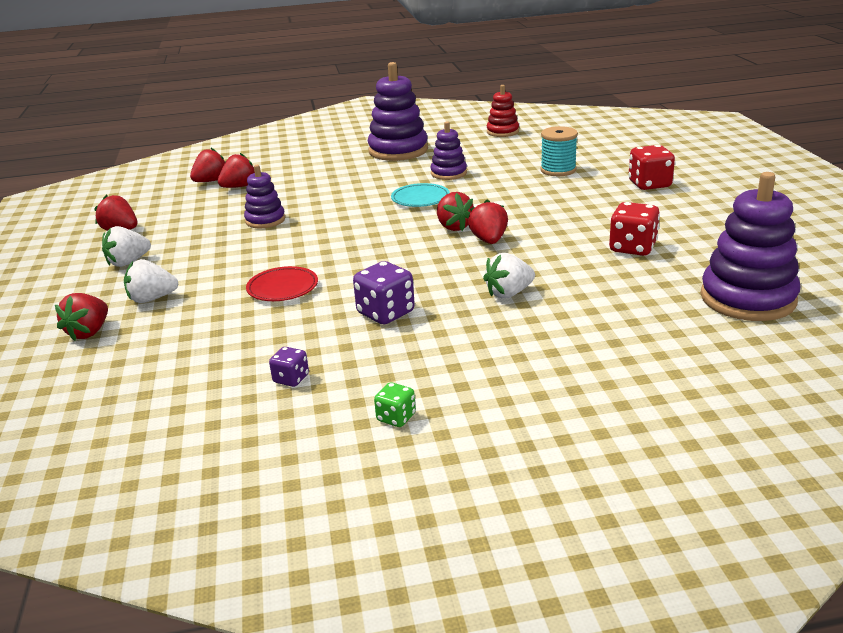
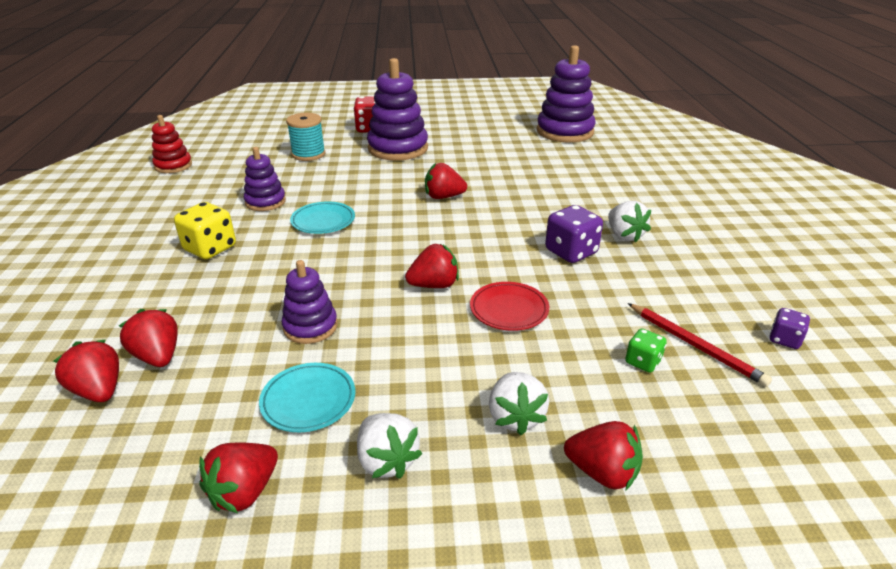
camera: 85 degrees left, 5 degrees up
purple dice [269,347,309,387] -> purple dice moved to [770,308,810,349]
purple stacking toy [368,62,428,161] -> purple stacking toy moved to [367,58,428,161]
green dice [374,382,416,427] -> green dice moved to [625,329,667,373]
red strawberry [437,192,474,231] -> red strawberry moved to [405,244,459,288]
white strawberry [483,253,535,298] -> white strawberry moved to [608,201,651,242]
red dice [609,202,660,256] -> none
none -> yellow dice [174,202,236,259]
none -> turquoise plate [259,363,355,432]
none -> red pencil [628,303,772,387]

